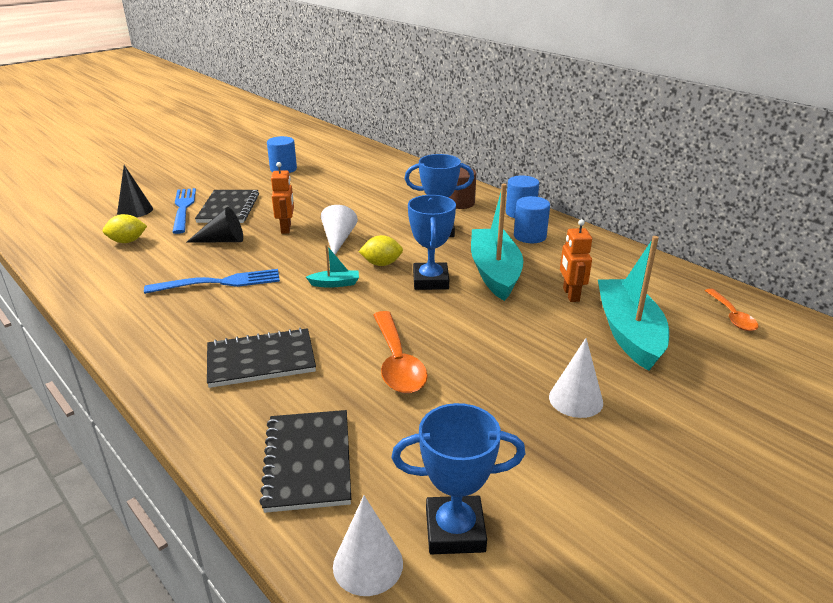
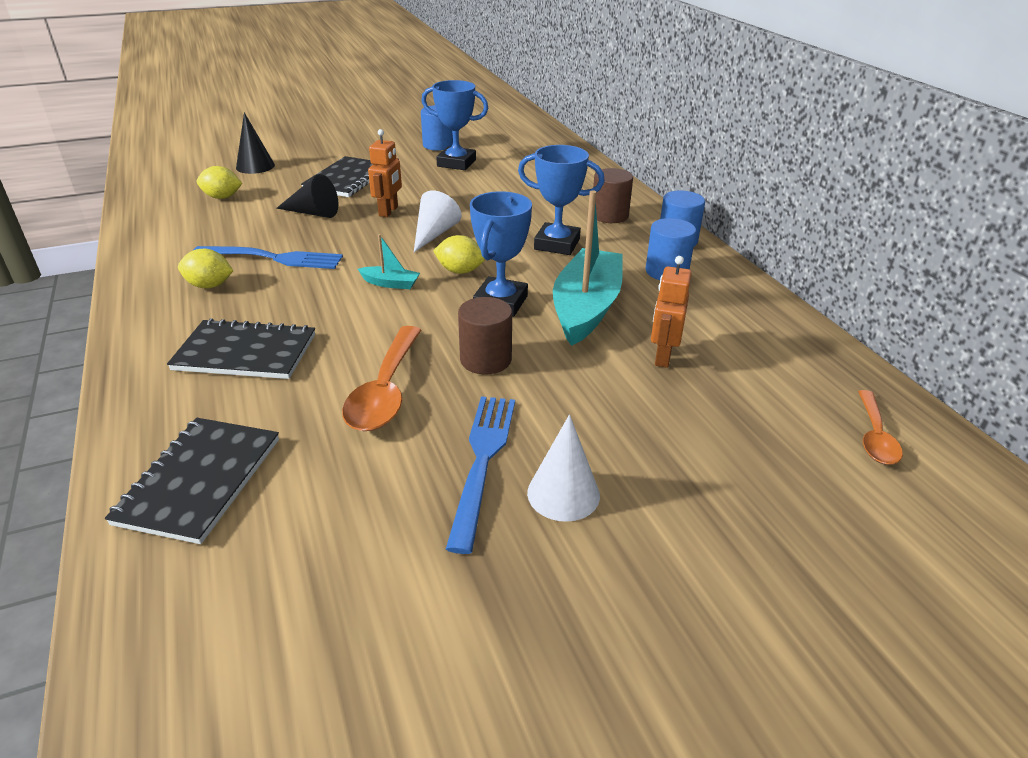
camera: 20 degrees right, 5 degrees up
blue fork [172,188,196,234] -> blue fork moved to [446,396,515,554]
white cone [333,496,403,596] -> none
blue trophy [392,403,525,554] -> blue trophy moved to [421,80,488,170]
turquoise boat [598,236,669,371] -> none
none -> yellow lemon [178,249,234,289]
none -> brown cylinder [458,297,512,374]

